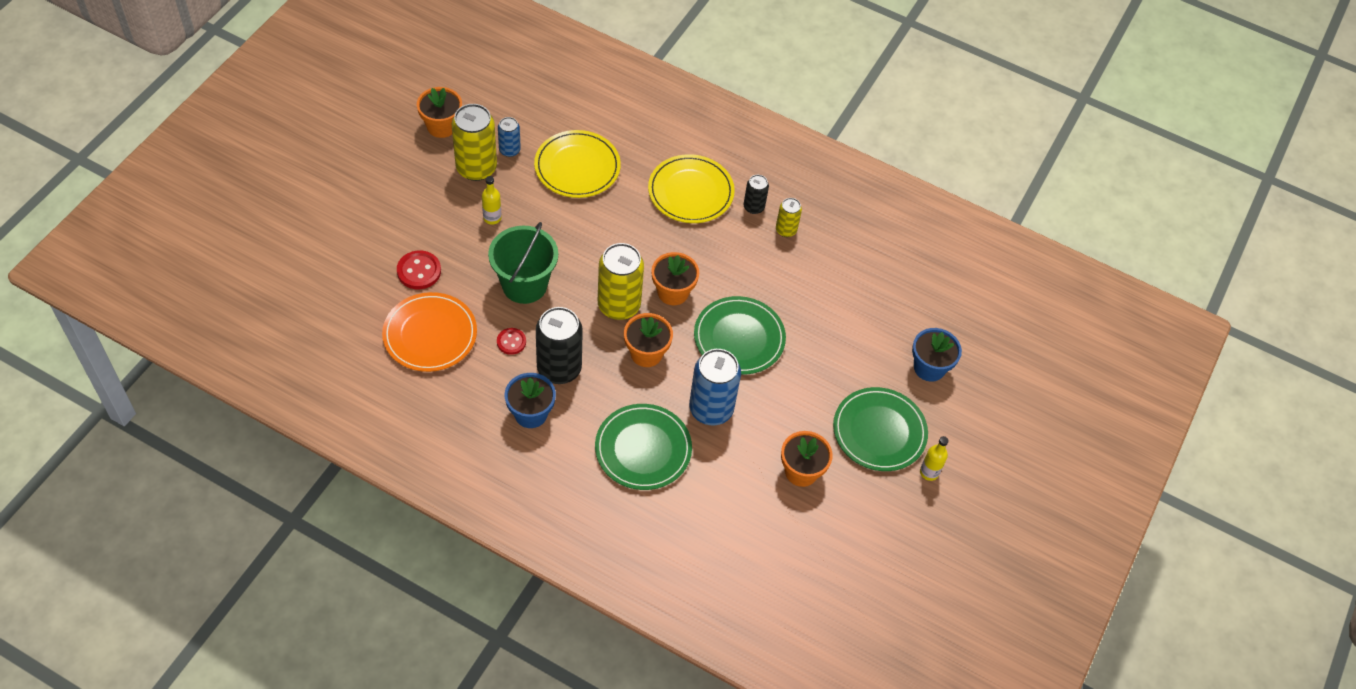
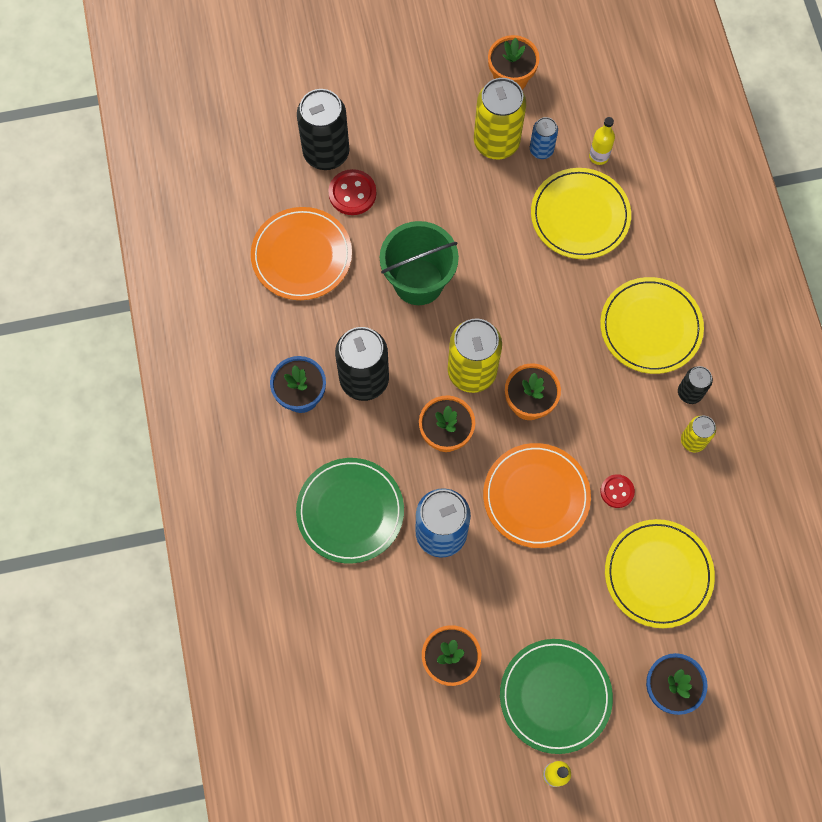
camera: 55 degrees right, 15 degrees up
yellow bottle [482,176,501,225] -> yellow bottle moved to [589,117,615,165]
red button [497,328,526,355] -> red button moved to [600,474,635,508]
green plate [694,296,786,375] -> orange plate [483,443,591,548]
none -> black can [297,89,350,170]
none -> yellow plate [605,519,715,628]

